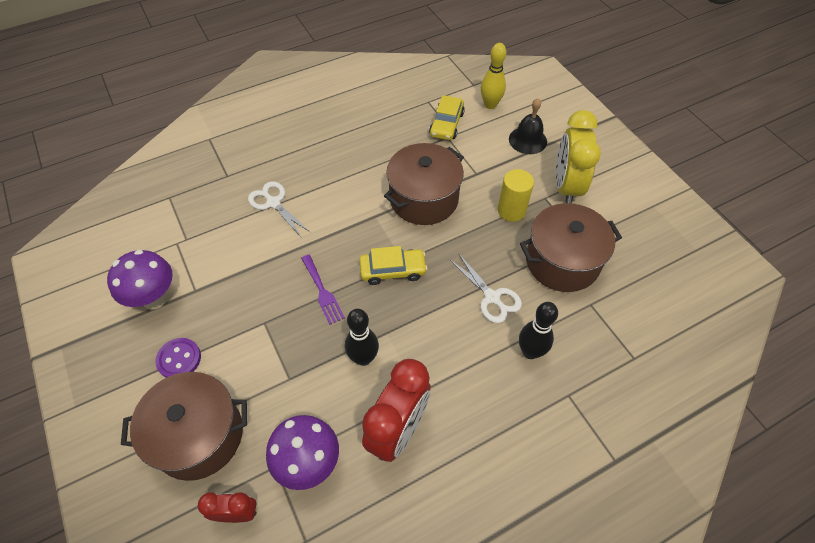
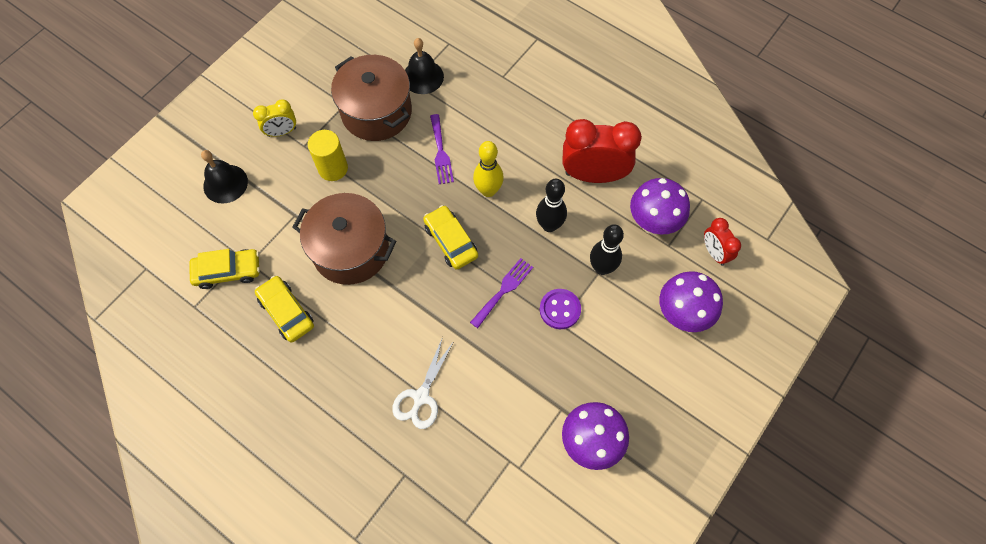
camera: 115 degrees left, 10 degrees up
brown pot [121,372,247,481] -> purple mushroom [659,271,723,332]
purple button [155,338,201,378] -> purple button moved to [540,289,581,329]
white scissors [449,253,522,323] -> purple fork [430,114,454,184]
yellow bowling pin [481,43,506,109] -> yellow bowling pin moved to [473,141,504,197]
black bowling pin [519,302,558,359] -> black bowling pin moved to [590,224,624,275]
yellow clock [556,110,601,203] -> yellow clock [253,99,296,137], size x0.54
none -> yellow car [255,276,314,342]
none -> black bell [405,38,444,94]

